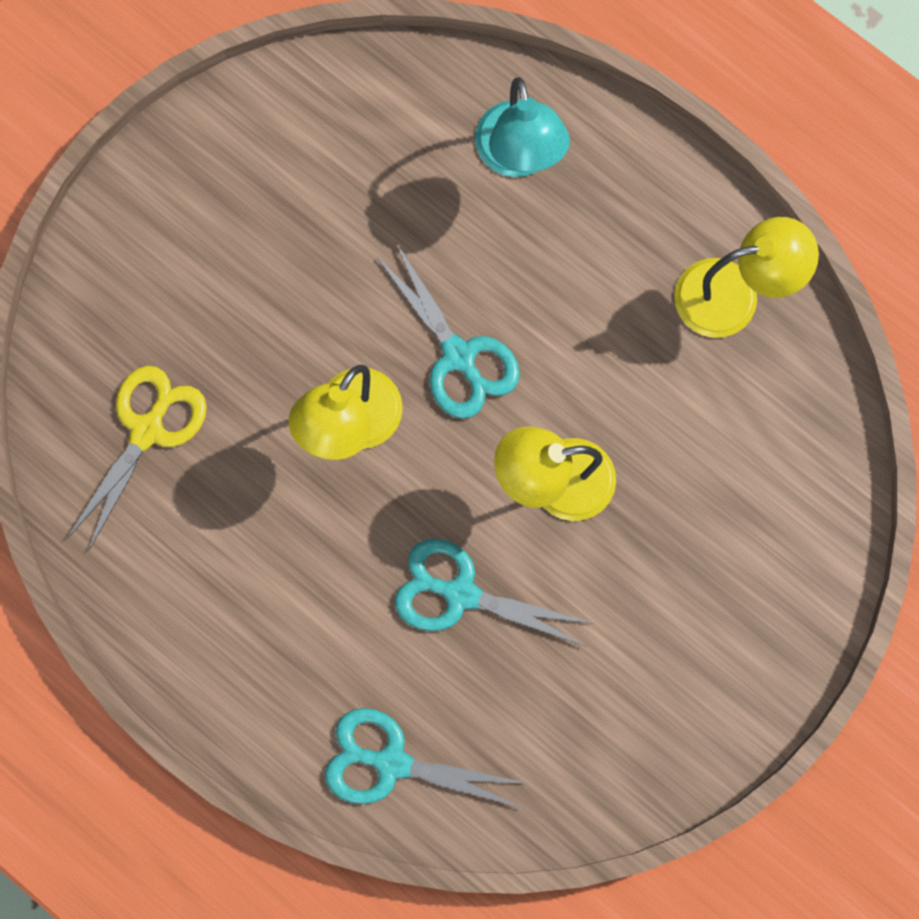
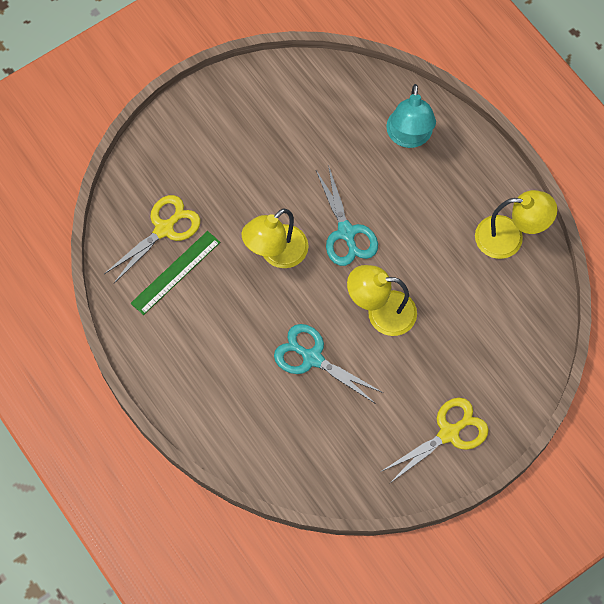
camera: 15 degrees right, 10 degrees down
turquoise scissors [325,708,525,808] -> none
none -> green ruler [131,231,220,315]
none -> yellow scissors [382,398,489,484]

